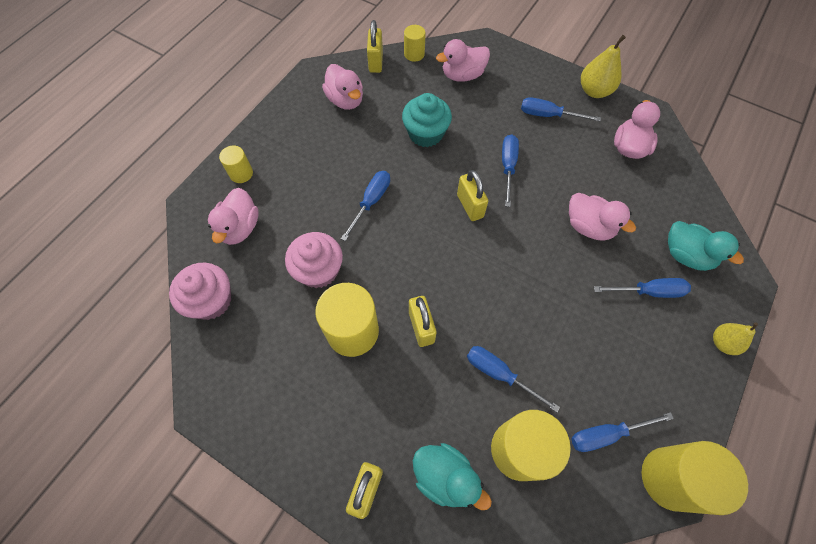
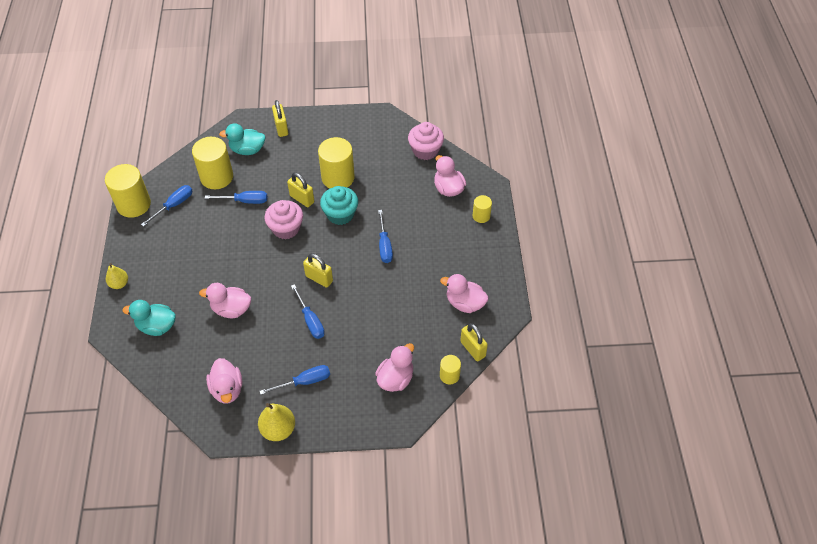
camera: 145 degrees right, 10 degrees down
pink cupcake [285,232,343,288] -> pink cupcake moved to [264,200,303,239]
turquoise cupcake [402,93,452,147] -> turquoise cupcake moved to [320,186,358,225]
blue screwdriver [594,278,691,298] -> none

